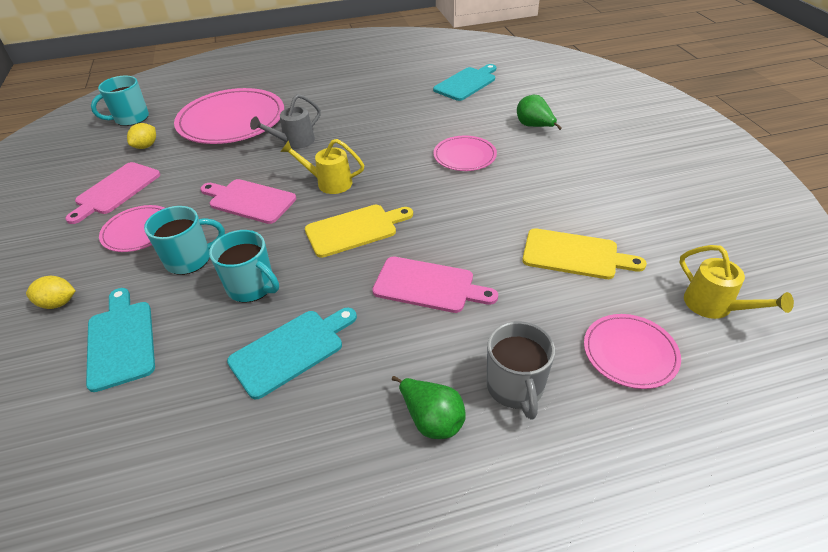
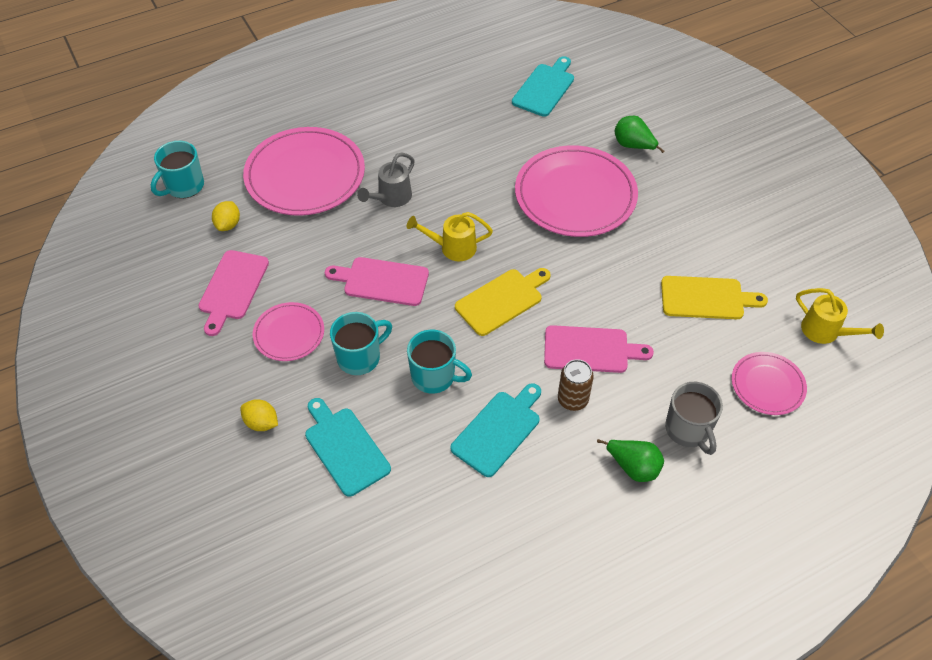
camera: 15 degrees left, 10 degrees up
yellow lemon [26,276,76,309] -> yellow lemon turned 45 degrees clockwise [240,399,278,431]
pink plate [433,136,497,171] -> pink plate [515,145,638,237], size x1.91
none -> brown can [558,359,594,411]

